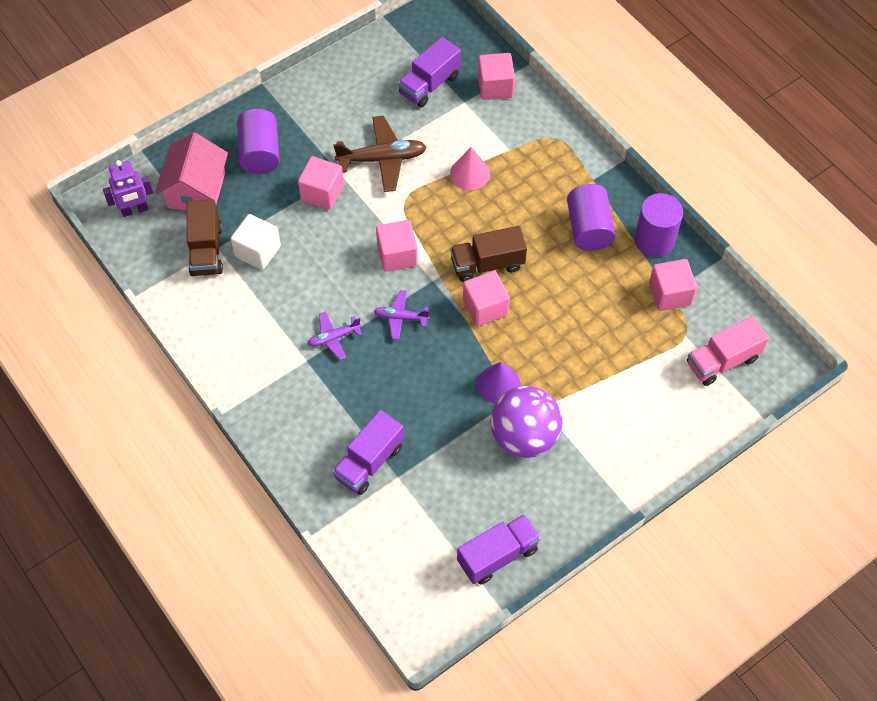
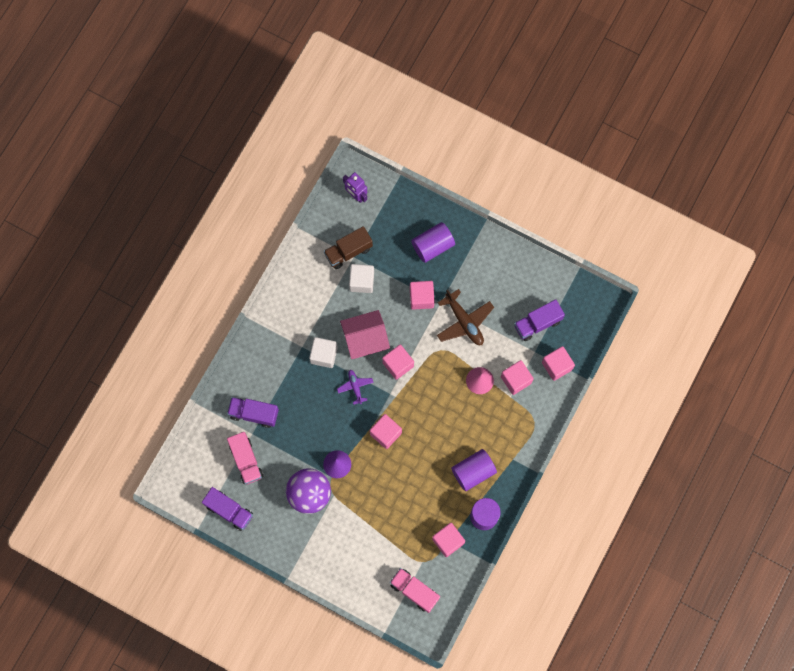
camera: 65 degrees right, 15 degrees up
pink house [155,132,228,211] -> pink house moved to [340,310,390,359]
purple plane [308,311,363,360] -> white cube [309,337,338,368]
purple truck [398,37,461,108] -> purple truck turned 45 degrees counterclockwise [514,299,565,341]
brown truck [450,226,527,282] -> none
none -> pink truck [227,432,263,484]
none -> pink cube [501,360,534,395]

